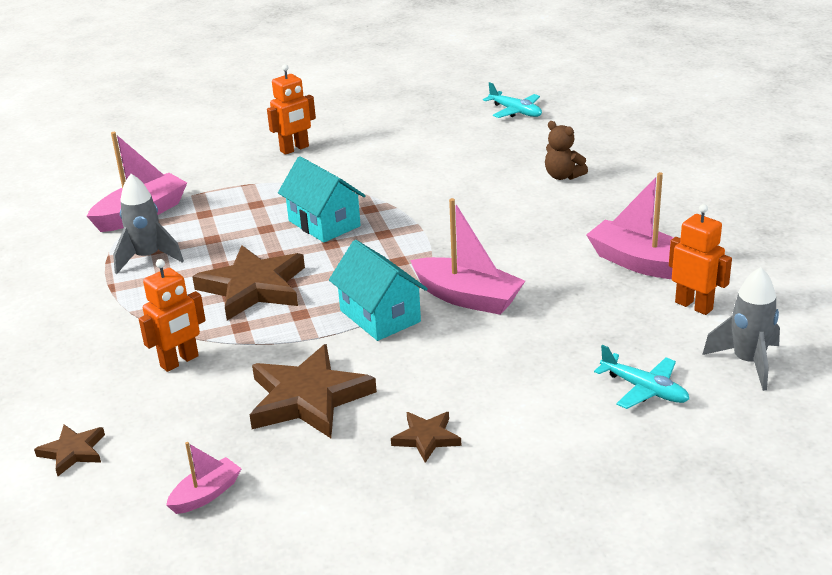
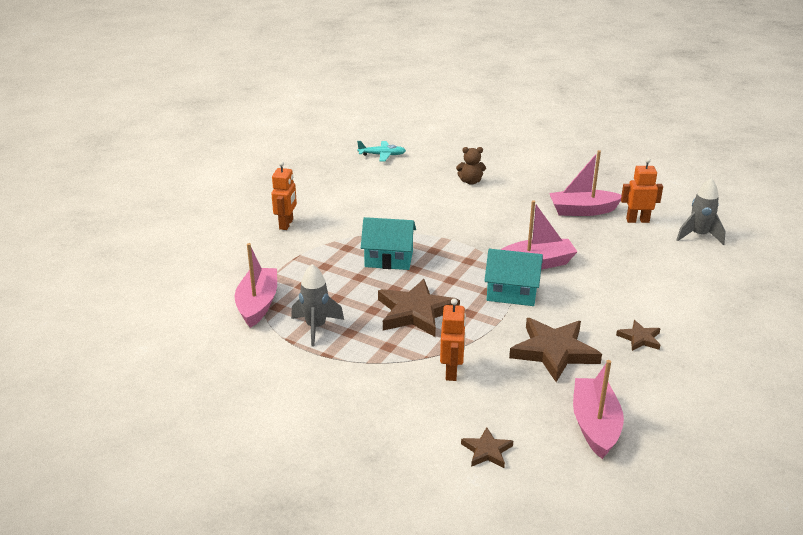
camera: 45 degrees left, 0 degrees up
pink boat [166,442,242,514] -> pink boat [573,360,624,459], size x1.81
turquoise plane [594,345,689,409] -> none

